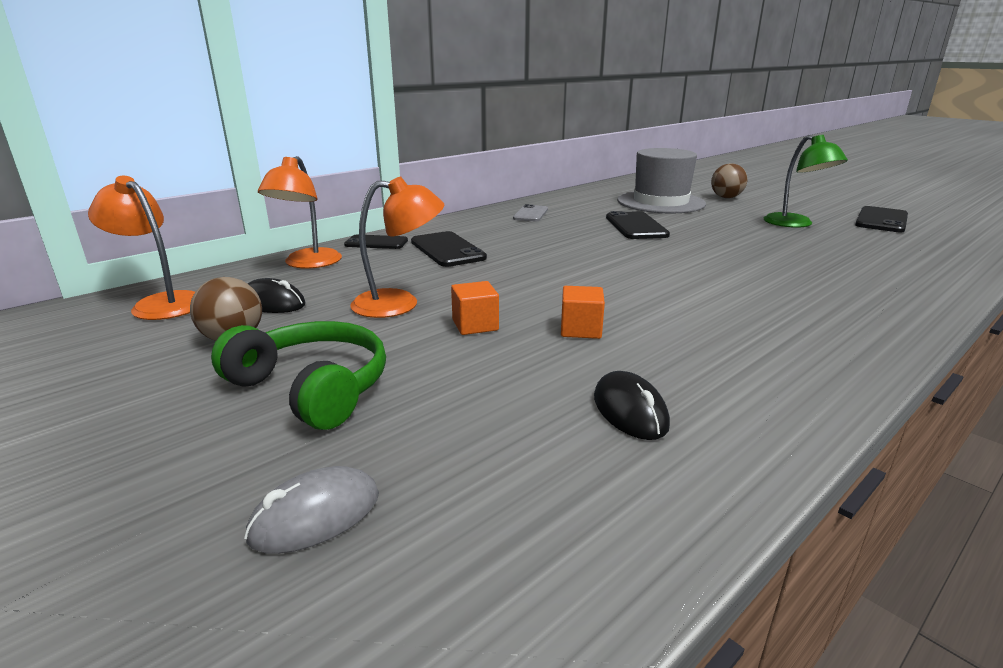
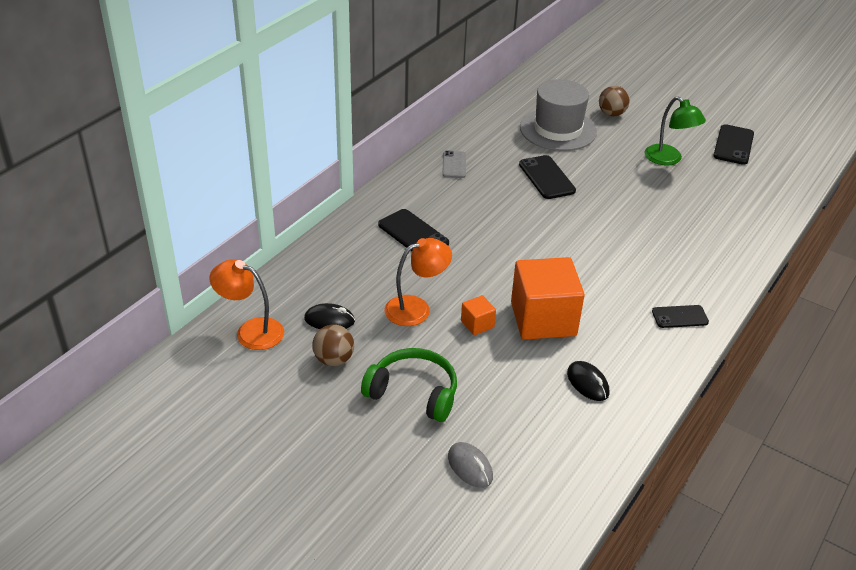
camera: 15 degrees left, 15 degrees up
grey mouse [244,466,379,554] -> grey mouse turned 75 degrees counterclockwise [448,442,493,488]
orange lamp [258,156,342,269] -> none
black phone [344,235,408,249] -> black phone moved to [652,305,709,328]
orange cube [561,286,605,339] -> orange cube [511,257,585,340], size x2.29

